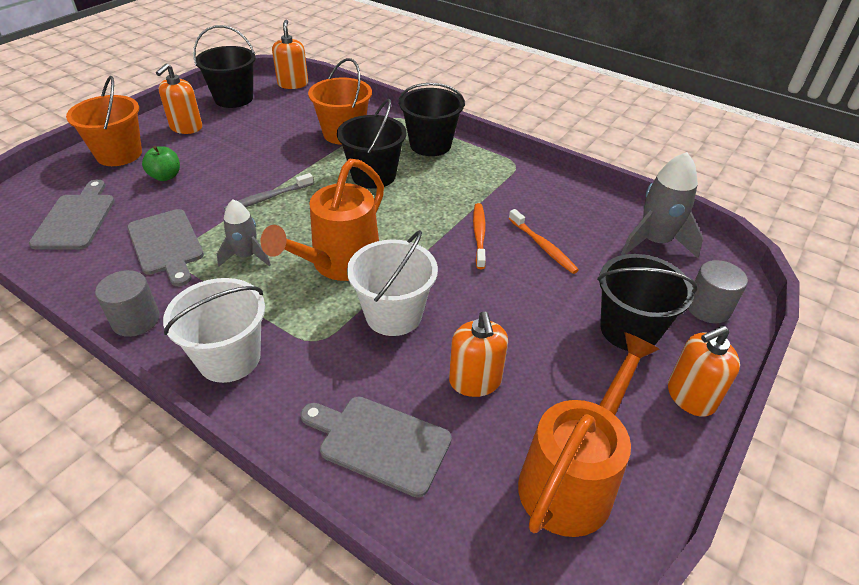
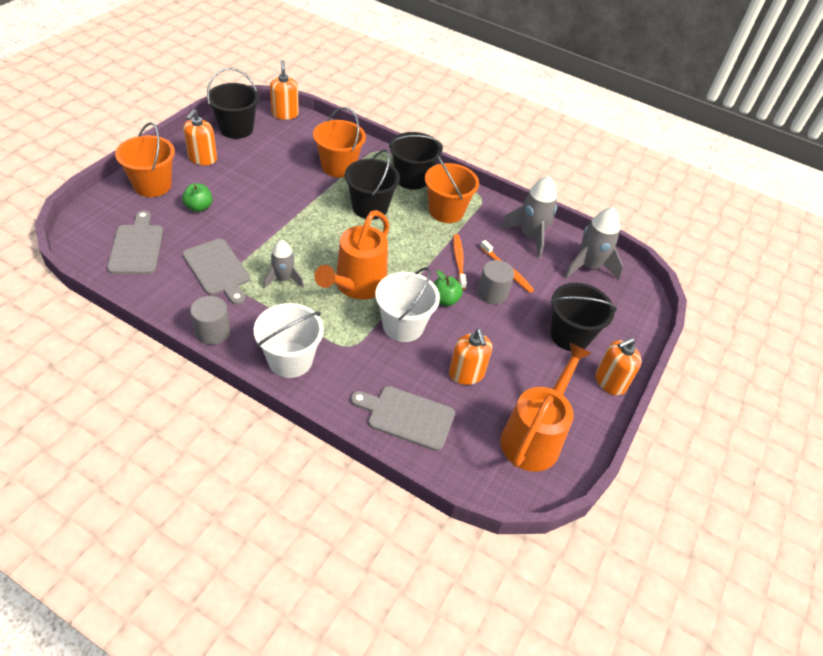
camera: 10 degrees left, 5 degrees up
grey toothbrush [224,173,313,210] -> none
grey cylinder [688,260,748,323] -> grey cylinder moved to [478,260,514,305]
none -> orange bucket [425,155,479,223]
none -> green apple [434,270,463,306]
none -> grey rocket [500,176,557,258]

